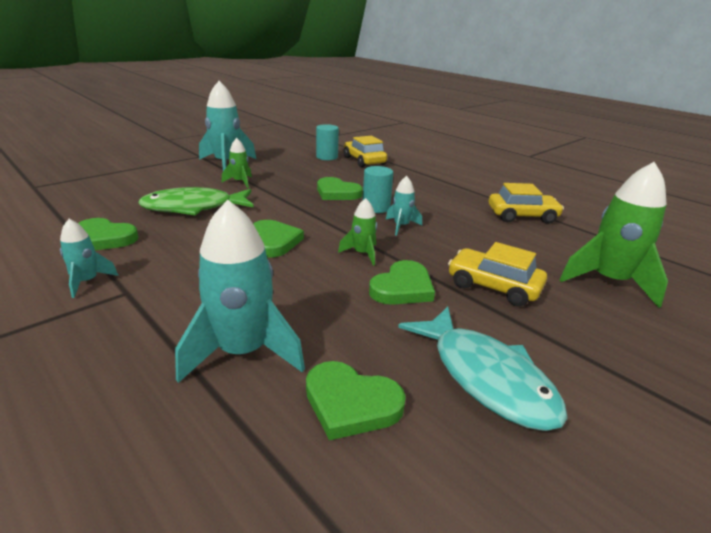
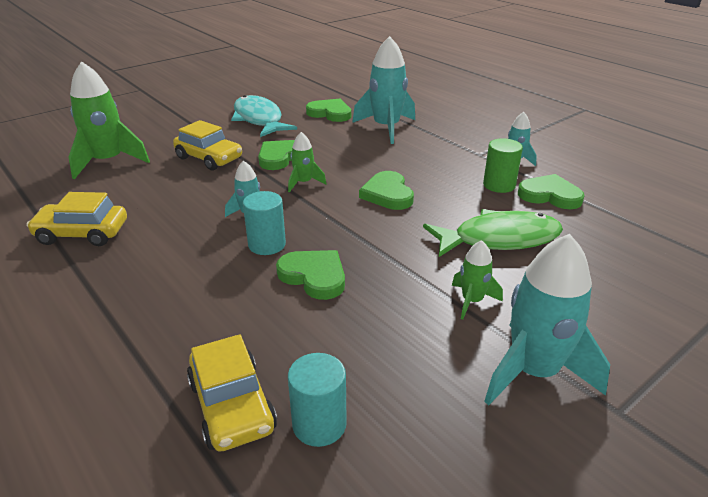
camera: 175 degrees left, 5 degrees up
none -> green cylinder [483,138,523,193]

